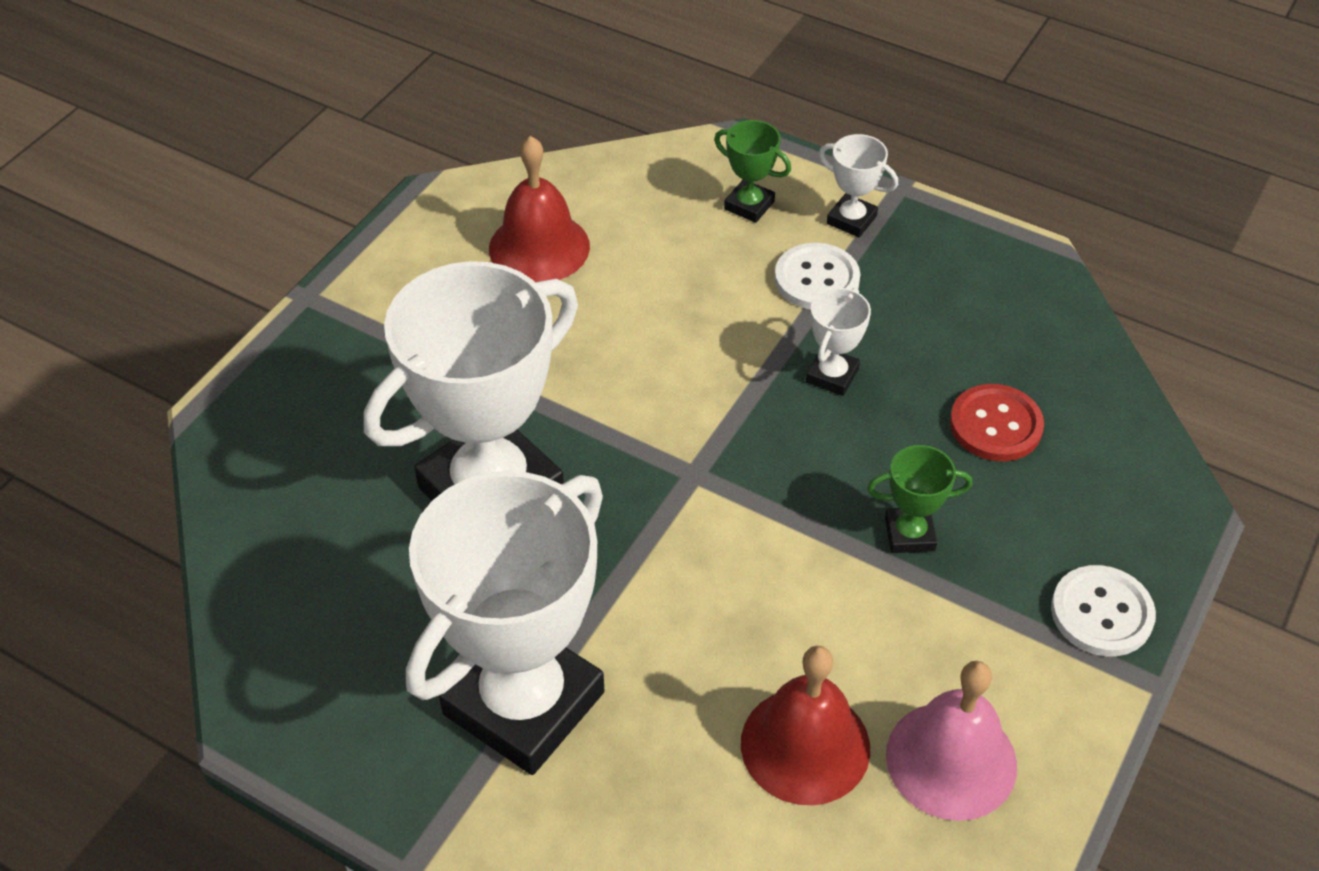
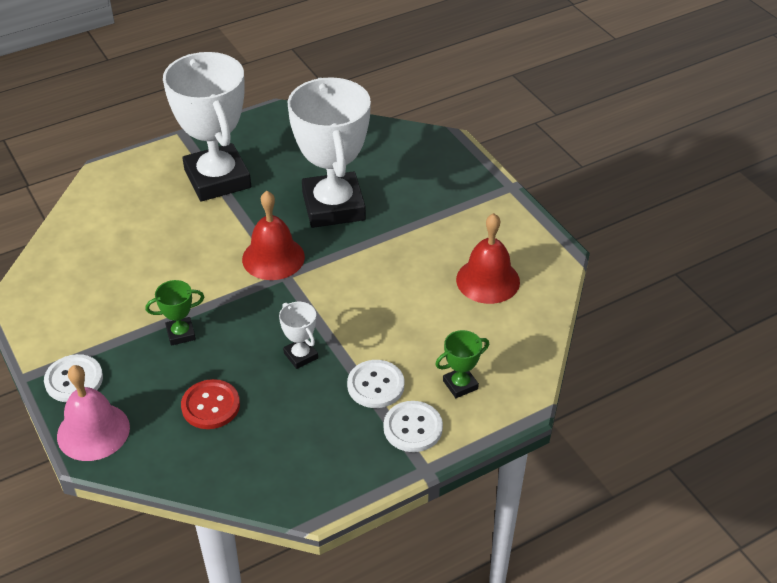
camera: 120 degrees right, 5 degrees down
red bell [741,646,870,805] -> red bell moved to [242,191,305,280]
white trophy [819,134,898,237] -> white button [384,401,443,452]
green trophy [867,445,972,553] -> green trophy turned 45 degrees clockwise [146,280,204,346]
pink bell [886,661,1017,821] -> pink bell moved to [57,365,130,461]

